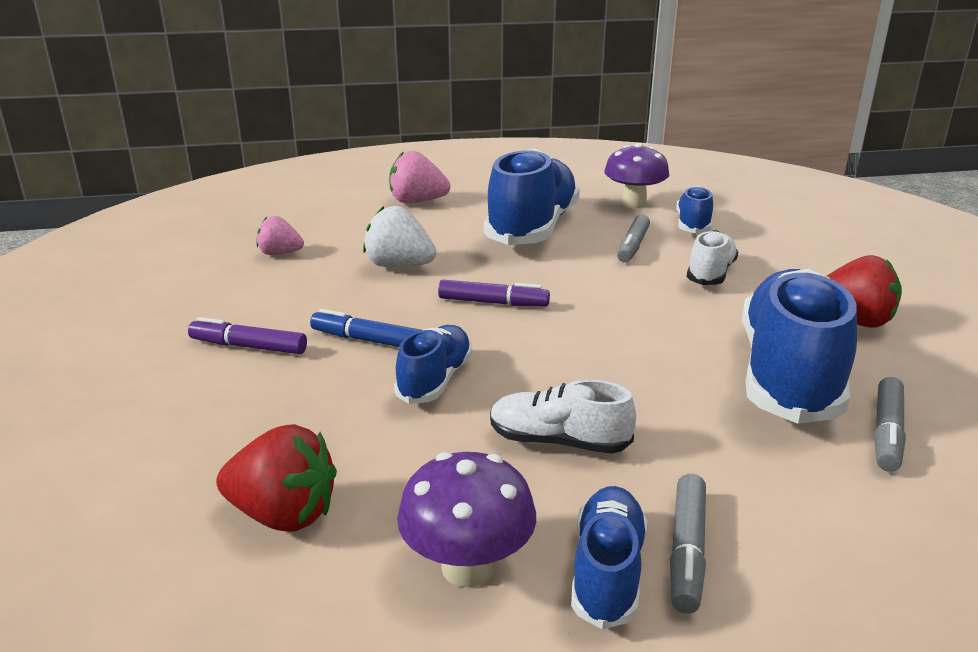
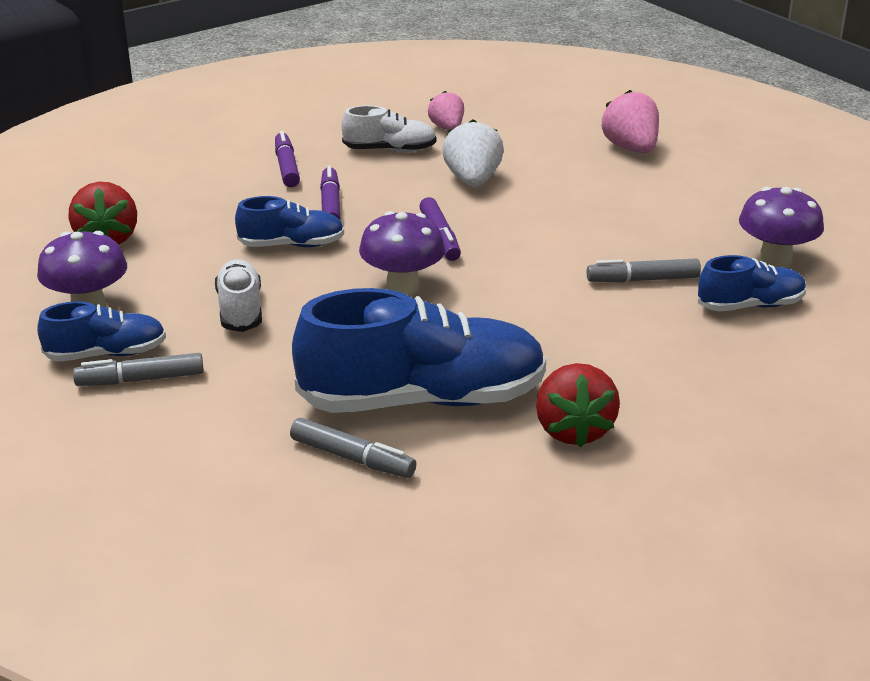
camera: 65 degrees right, 5 degrees up
blue marker [310,309,422,347] -> purple marker [320,166,340,220]
blue shoe [484,148,580,245] -> none
white shoe [687,230,739,285] -> white shoe moved to [342,105,436,152]
grey marker [874,377,906,472] -> grey marker turned 150 degrees counterclockwise [290,418,417,478]
none -> purple mushroom [359,211,445,295]

